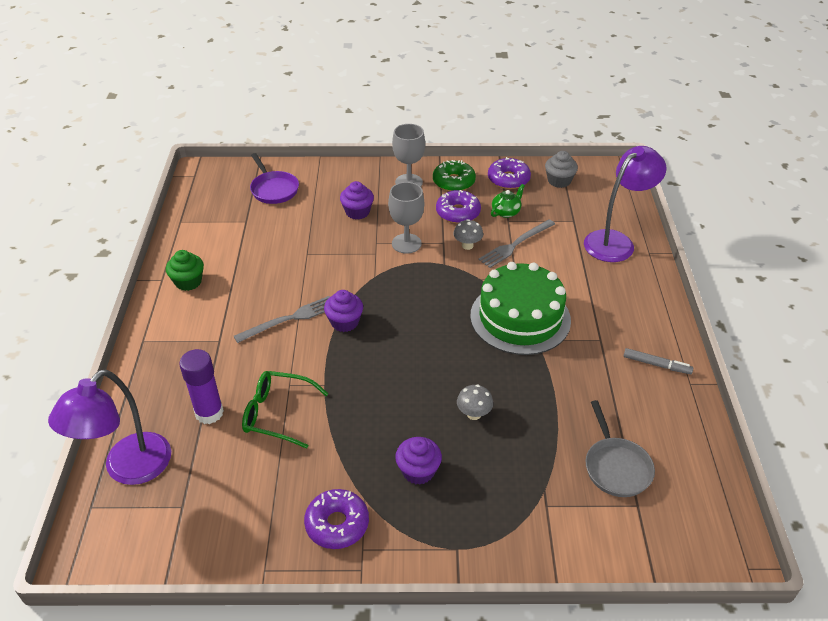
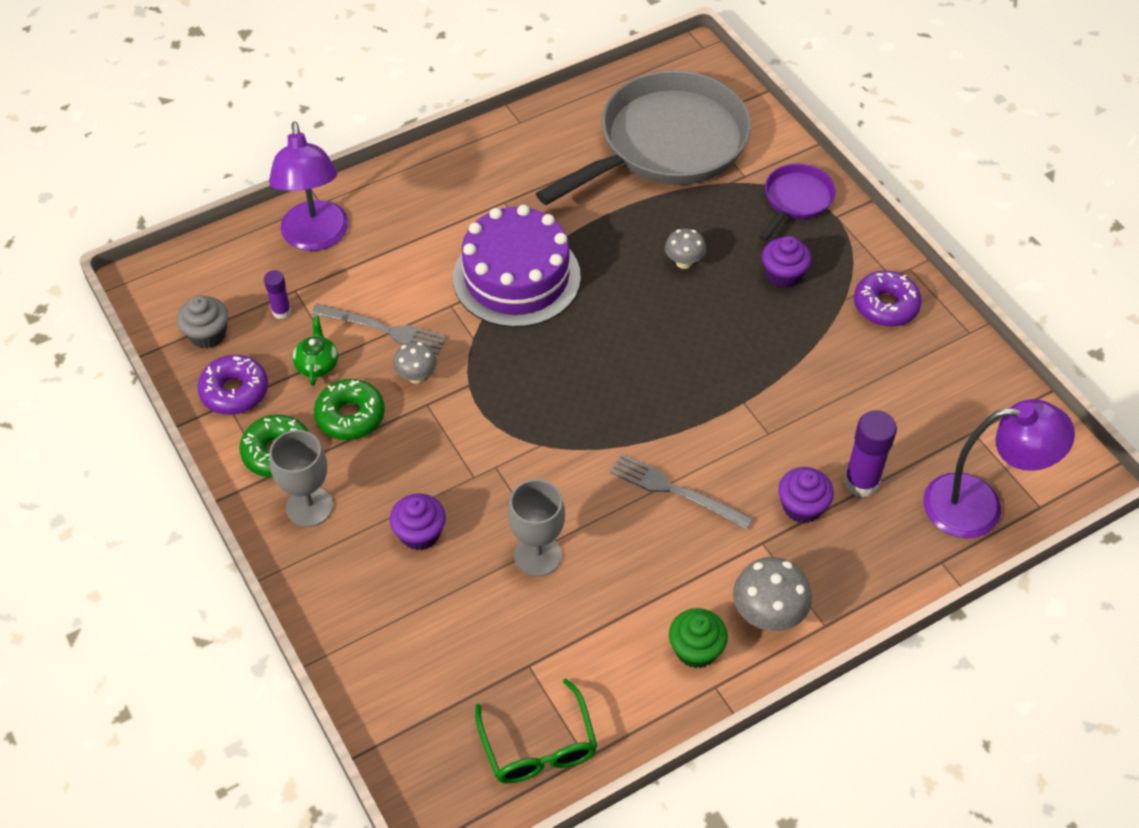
camera: 120 degrees left, 10 degrees up
green glasses [242,371,329,449] -> green glasses moved to [475,678,597,784]
purple pan [250,153,299,204] -> purple pan moved to [759,164,836,241]
purple cupcake [324,290,363,332] -> purple cupcake moved to [778,467,834,523]
grey goblet [388,182,424,254] -> grey goblet moved to [508,479,565,577]
purple donut [436,190,481,224] -> green donut [314,379,385,440]
green cake [470,262,571,355] -> purple cake [453,205,581,327]
green teapot [491,184,525,218] -> green teapot turned 75 degrees clockwise [293,316,338,386]
purple lamp [584,146,667,262] -> purple lamp turned 120 degrees counterclockwise [269,122,349,251]
grey pan [586,400,655,497] -> grey pan [536,70,751,205], size x2.17
grey marker [624,348,693,374] -> none
none -> purple glue stick [264,270,291,319]
none -> grey mushroom [733,557,812,631]

